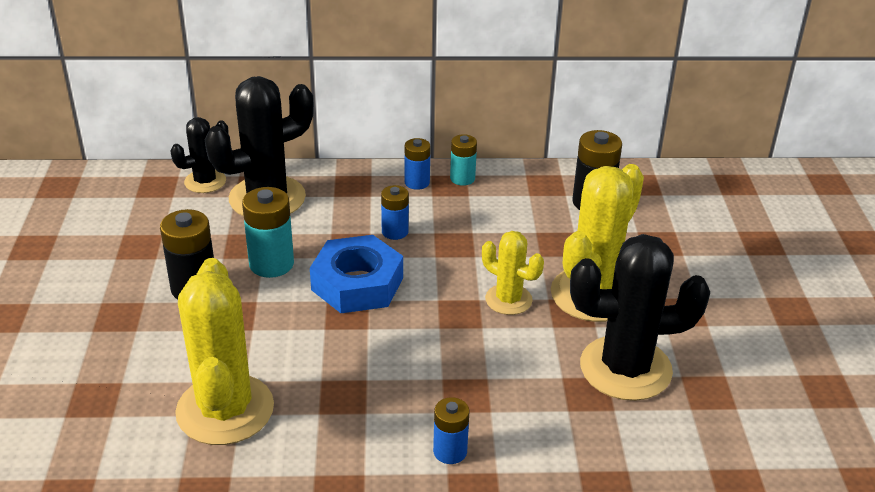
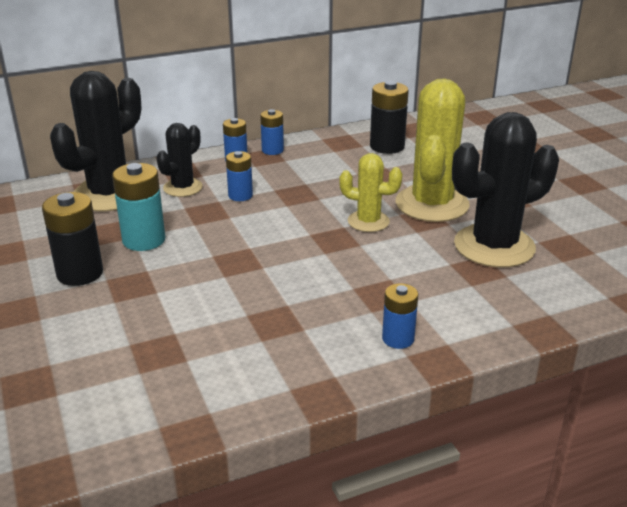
camera: 20 degrees left, 5 degrees down
black cactus [170,117,229,193] -> black cactus moved to [156,123,203,197]
yellow cactus [175,258,274,445] -> none
blue nut [310,235,403,313] -> none
turquoise battery [450,134,477,186] -> blue battery [260,109,284,155]

